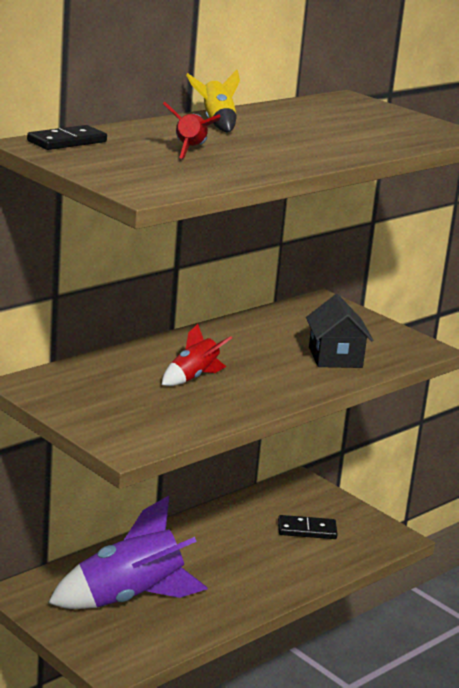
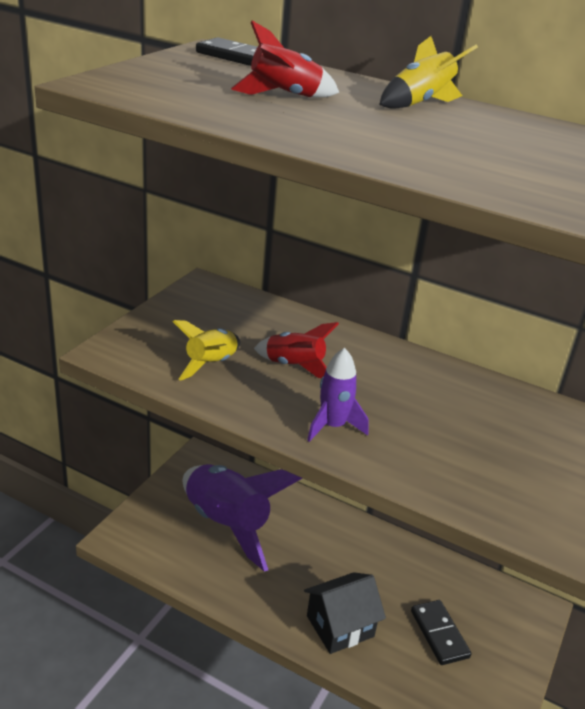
camera: 70 degrees right, 10 degrees up
black house [306,294,373,368] -> black house moved to [304,572,386,654]
none -> yellow rocket [173,320,240,381]
none -> purple rocket [307,348,369,442]

